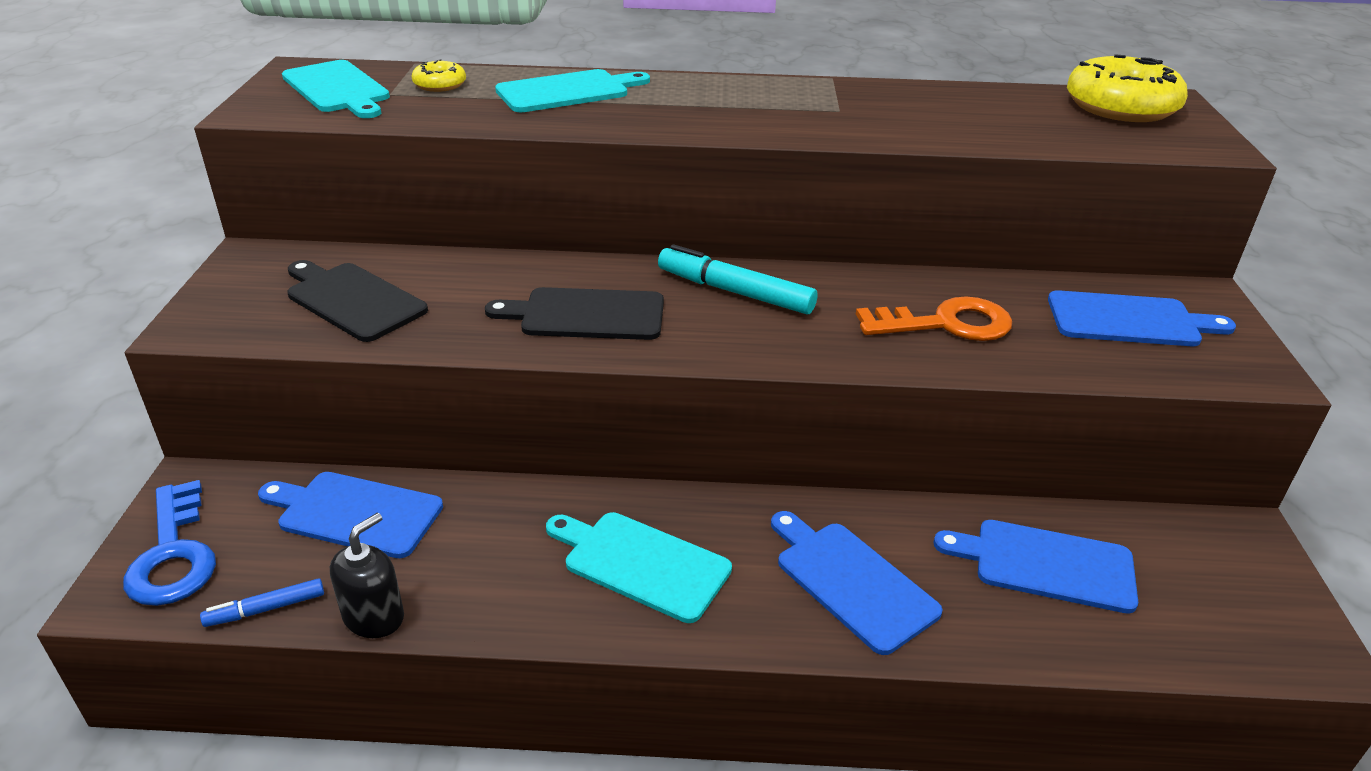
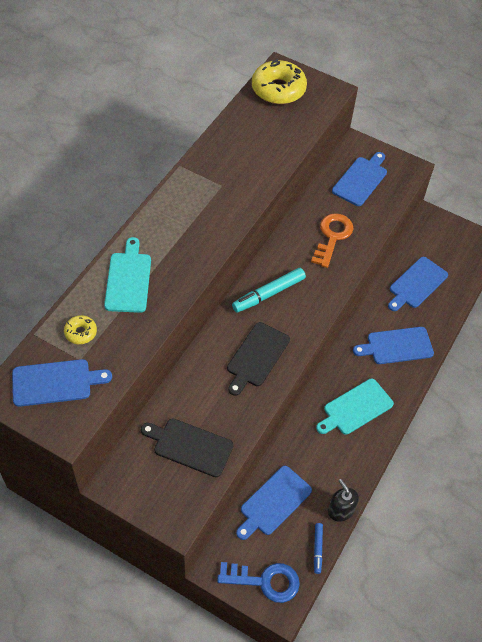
camera: 65 degrees left, 20 degrees up
turquoise cutting board [282,60,390,118] -> blue cutting board [12,359,112,407]
black cutting board [287,260,428,342] -> black cutting board turned 45 degrees clockwise [141,419,234,477]

